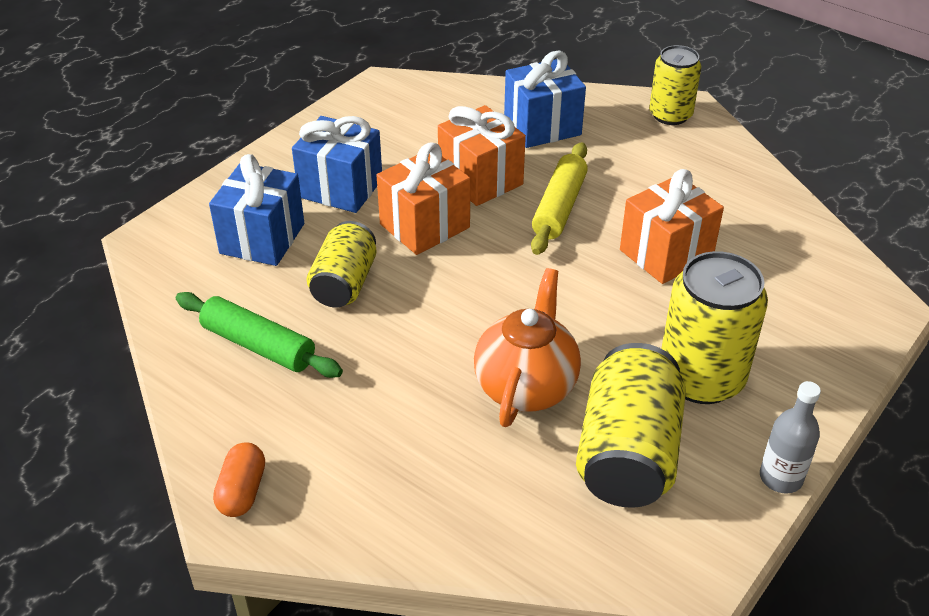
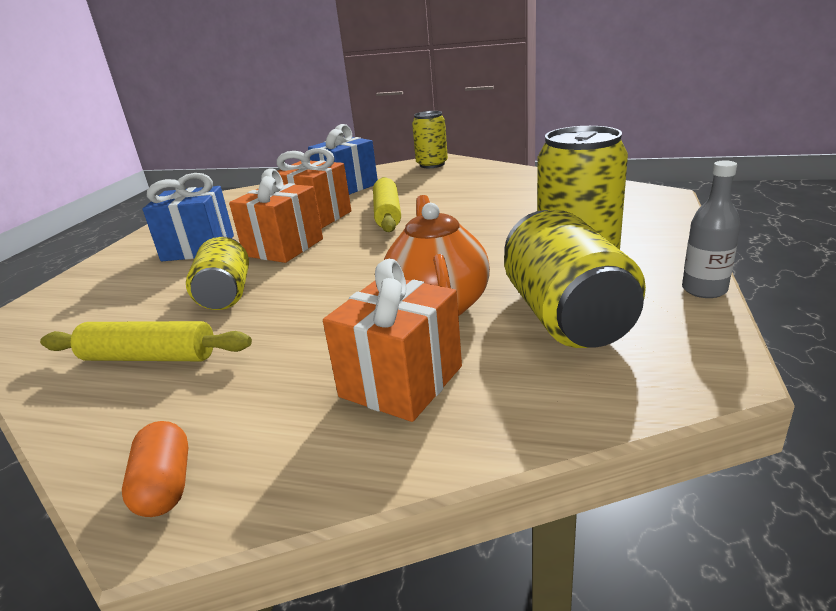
camera: 20 degrees left, 15 degrees down
green rolling pin [176,292,343,378] -> yellow rolling pin [40,321,252,361]
blue gift [209,154,304,266] -> none
orange gift [620,169,724,284] -> orange gift moved to [323,258,462,422]

